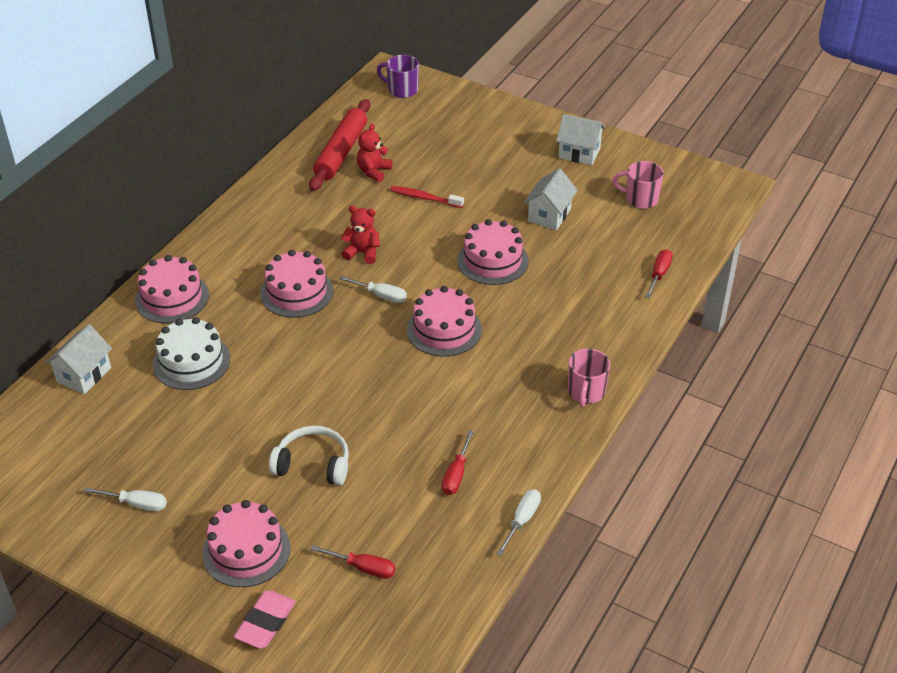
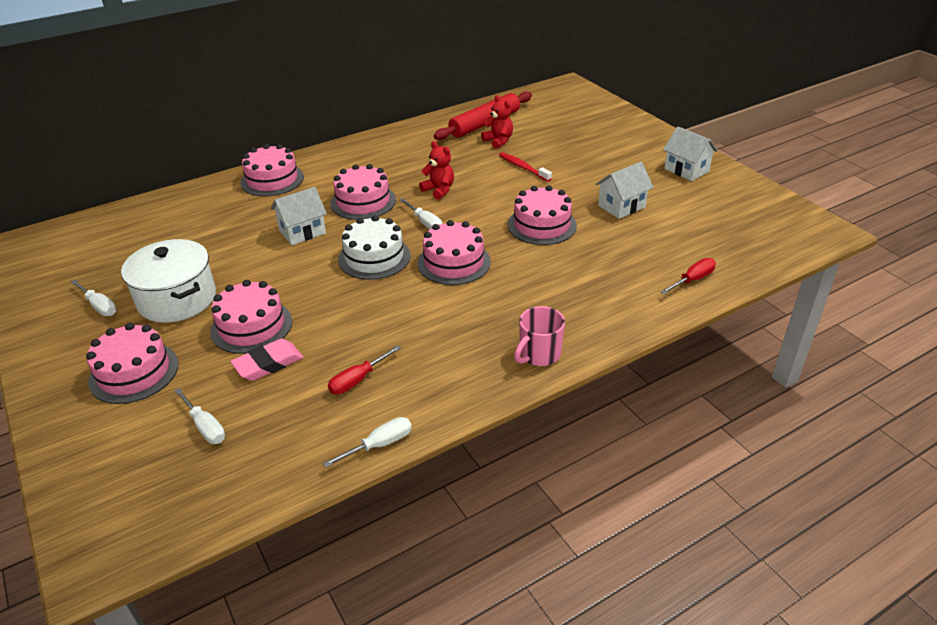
camera: 30 degrees right, 5 degrees down
white house [45,324,112,394] -> white house moved to [271,187,327,245]
white cake [153,317,230,390] -> white cake moved to [338,215,411,280]
pink eraser [234,590,296,648] -> pink eraser moved to [230,339,303,381]
white headphones [269,426,349,486] -> pink cake [210,280,292,354]
red screwdriver [311,545,395,579] -> white screwdriver [174,388,225,444]
red teddy bear [357,124,392,182] -> red teddy bear turned 90 degrees clockwise [481,95,513,149]
purple mug [377,55,419,98] -> none
pink mug [613,161,664,209] -> none
none -> white pot [121,239,216,323]

